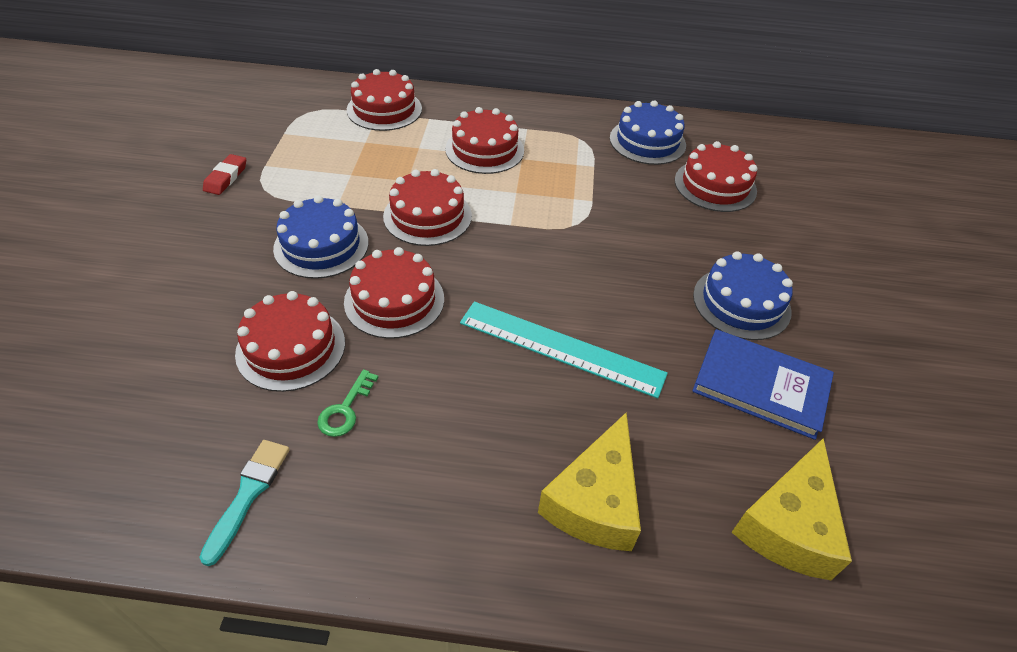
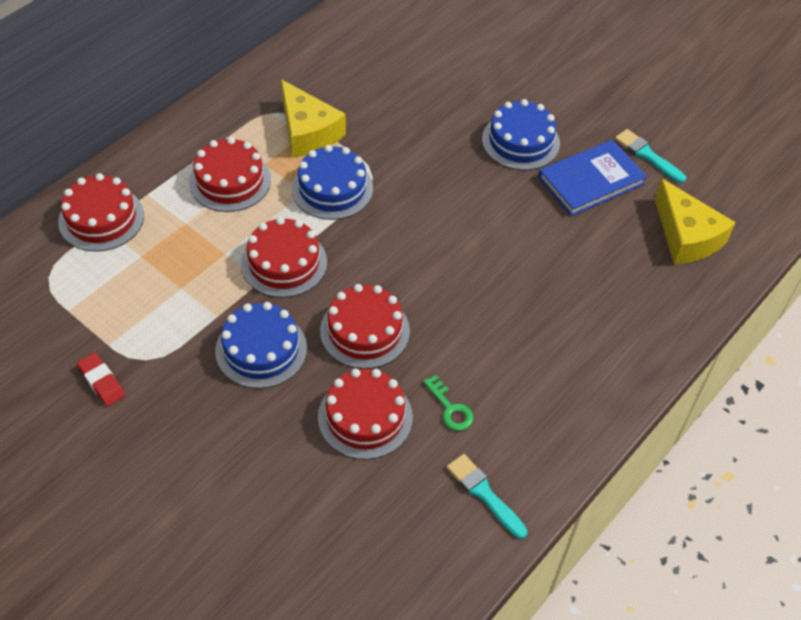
camera: 55 degrees left, 5 degrees up
turquoise ruler [460,301,668,399] -> none
yellow cheese [538,412,641,551] -> yellow cheese moved to [281,79,346,158]
blue cake [610,100,686,165] -> blue cake moved to [291,145,373,220]
red cake [675,141,757,212] -> none
none -> turquoise brush [615,129,686,183]

